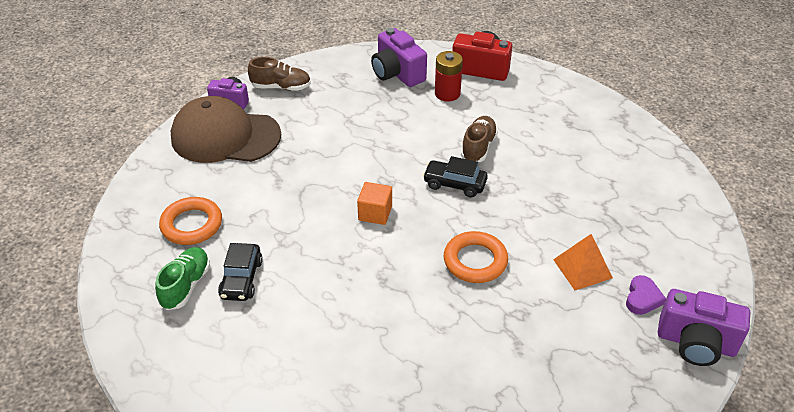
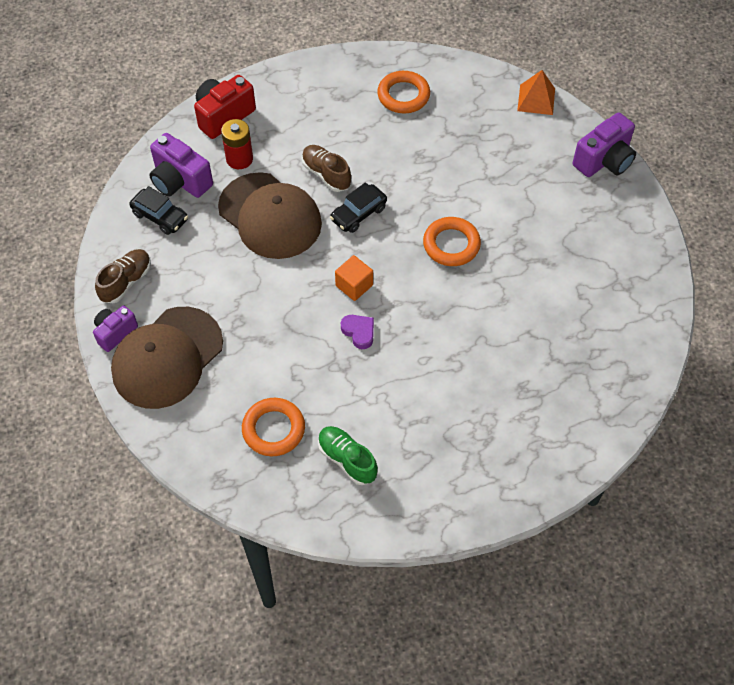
camera: 60 degrees left, 15 degrees up
black car [218,243,263,301] -> black car moved to [129,186,188,235]
purple camera [371,28,427,87] -> purple camera turned 45 degrees clockwise [149,133,213,198]
orange pyramid [553,234,613,290] -> orange pyramid moved to [517,70,555,115]
purple heart [626,275,666,315] -> purple heart moved to [341,315,374,349]
none -> brown cap [218,172,322,259]
none -> orange ring [377,71,430,113]

